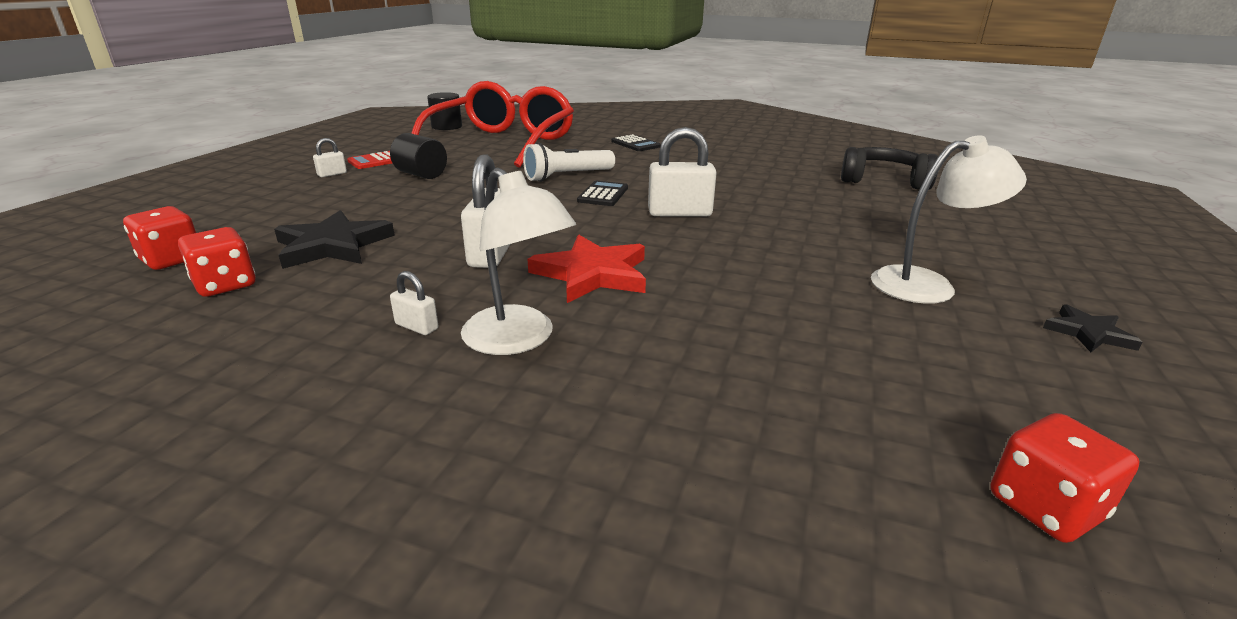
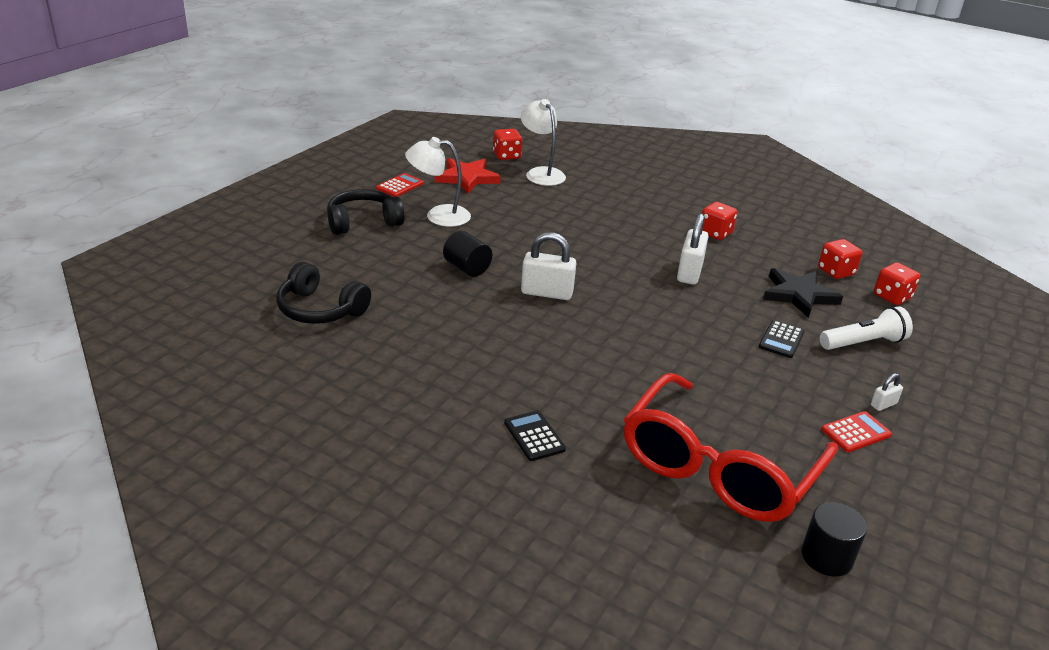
camera: 170 degrees left, 5 degrees up
black cylinder [390,133,447,179] -> black cylinder moved to [443,231,492,277]
white padlock [390,271,439,335] -> red dice [702,202,738,240]
white lamp [461,168,576,355] -> white lamp moved to [521,99,566,186]
white flashlight [523,142,615,182] -> white flashlight moved to [820,307,913,350]
red star [527,235,646,303] -> red star moved to [434,158,501,194]
black calculator [577,181,628,206] -> black calculator moved to [759,320,805,358]
black star [1043,304,1142,352] -> red calculator [376,173,424,197]
none -> black headphones [327,189,405,235]

